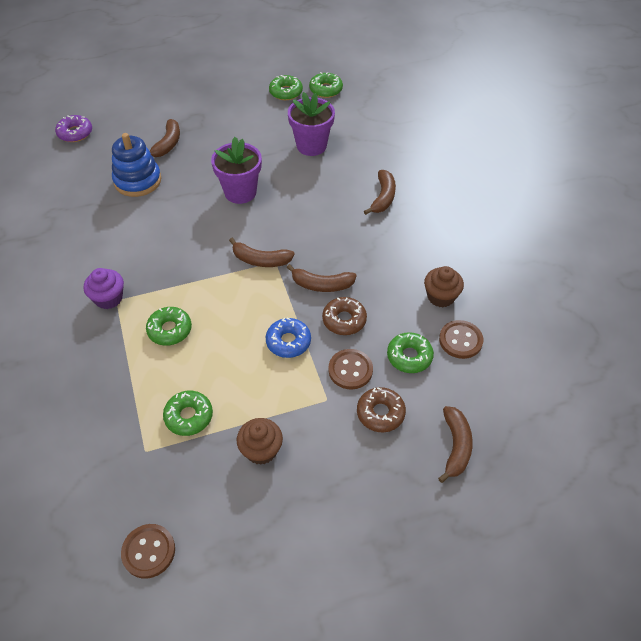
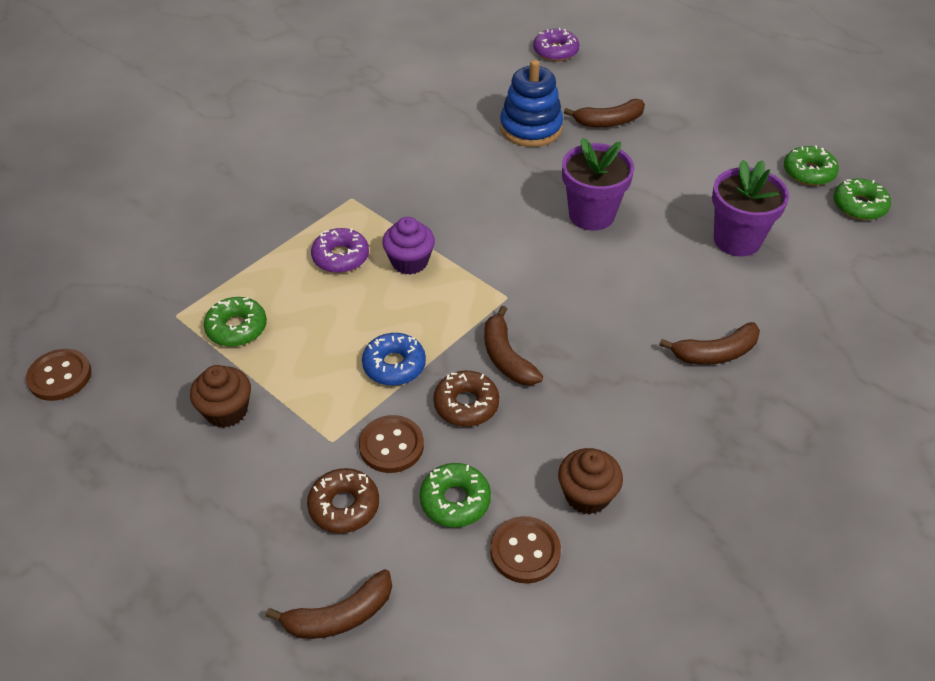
camera: 60 degrees right, 5 degrees down
purple cupcake [84,268,124,309] -> purple cupcake moved to [382,217,435,275]
green donut [146,307,192,346] -> purple donut [311,228,369,273]
brown banana [229,238,295,267] -> none

